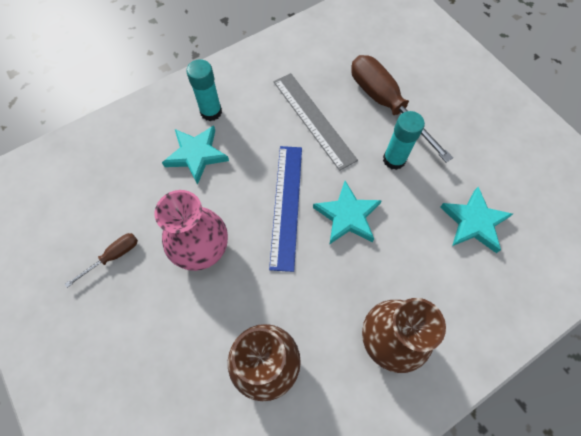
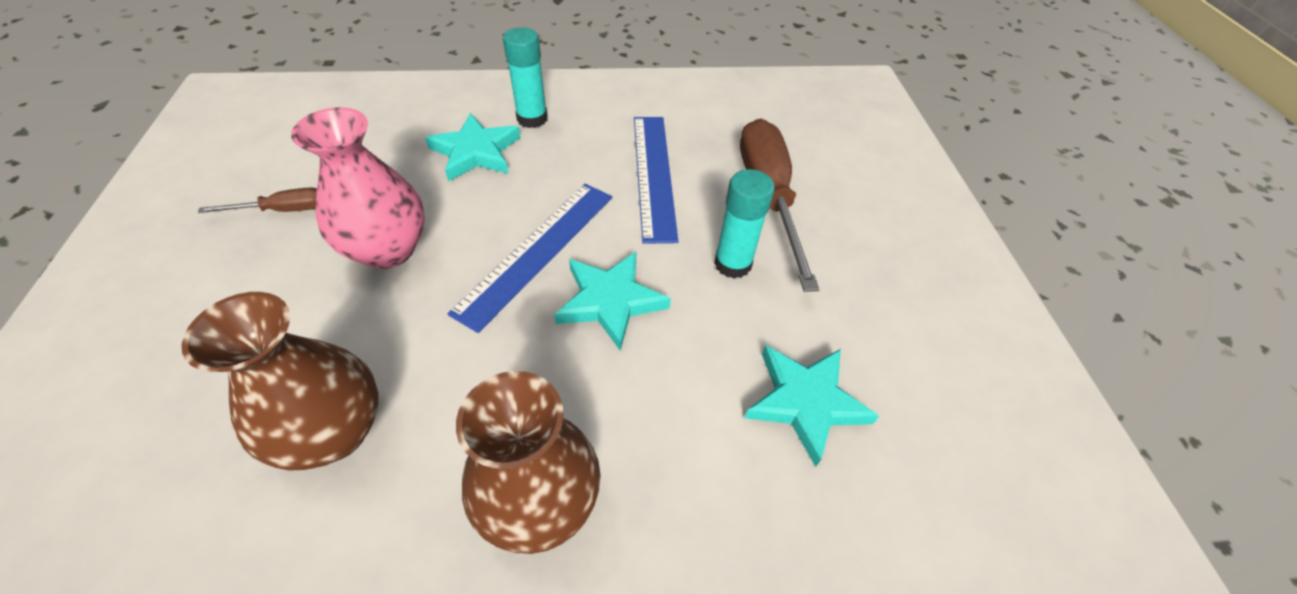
camera: 25 degrees right, 15 degrees down
grey ruler [274,73,358,171] -> blue ruler [634,117,678,244]

